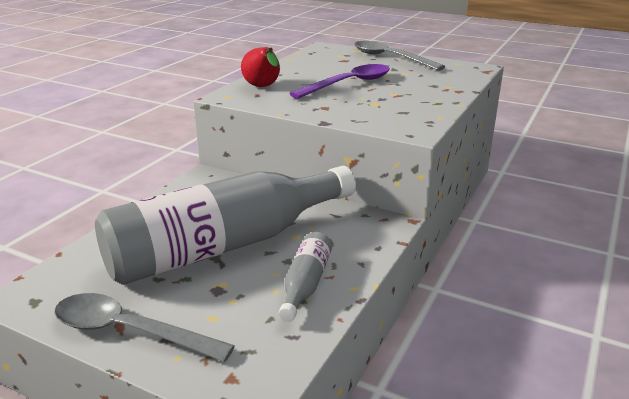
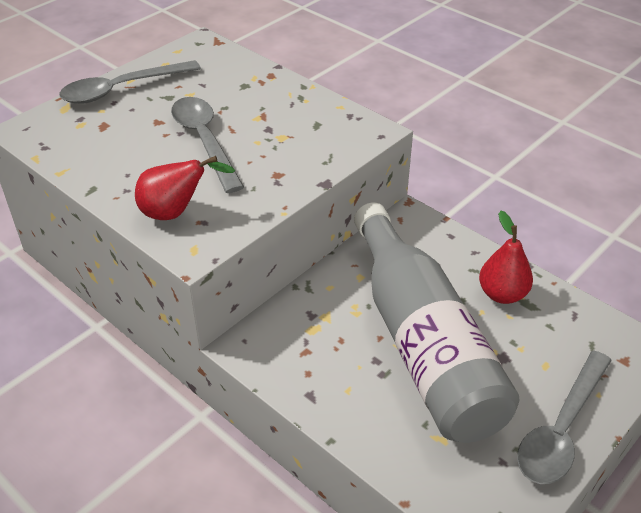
camera: 75 degrees left, 15 degrees up
grey bottle [279,232,332,322] -> red pear [479,211,533,304]
purple spoon [290,64,390,99] -> grey spoon [171,97,244,193]

